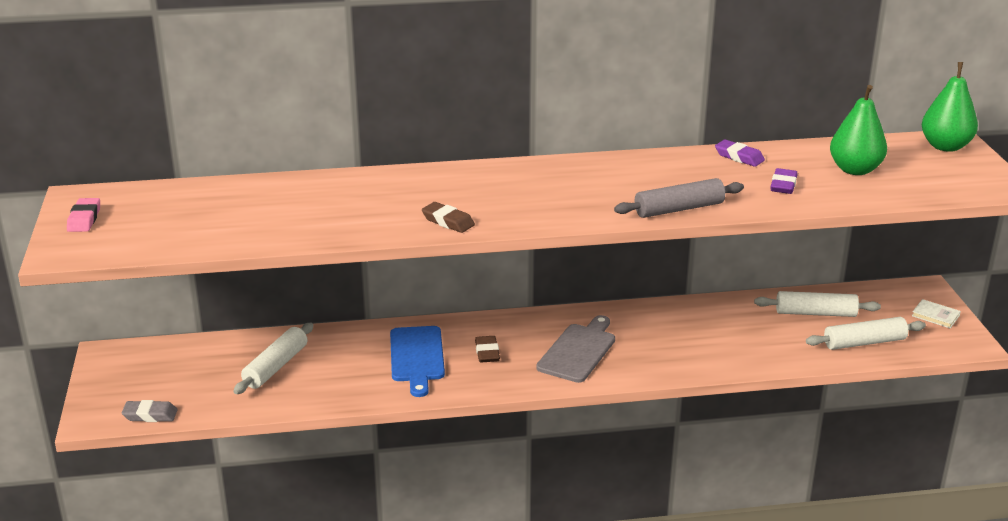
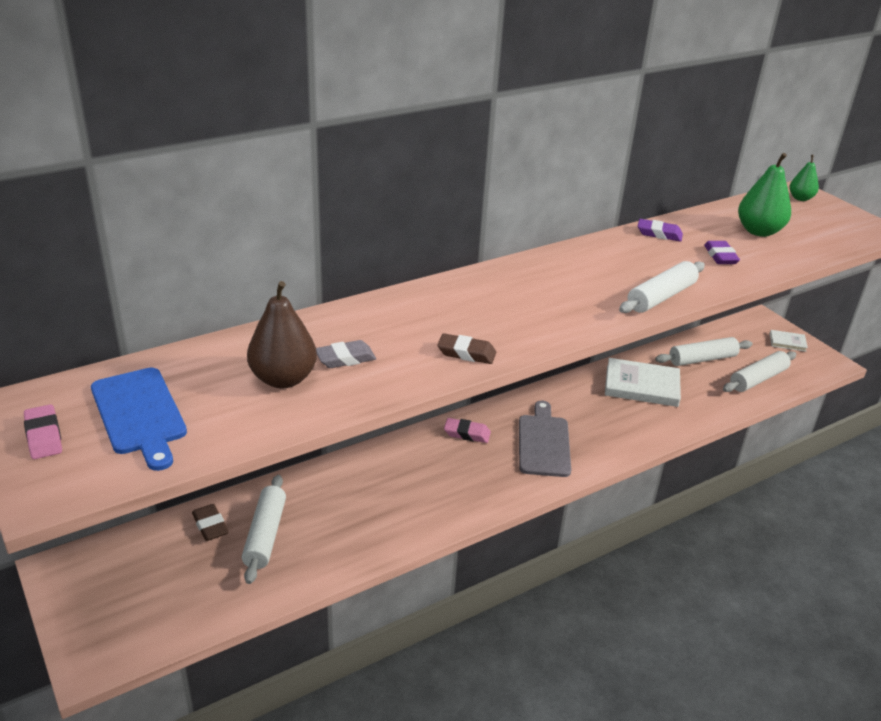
camera: 25 degrees left, 5 degrees up
grey eraser [122,400,178,422] -> grey eraser moved to [316,340,376,368]
blue cutting board [390,326,445,397] -> blue cutting board moved to [91,367,187,471]
brown eraser [475,336,500,363] -> brown eraser moved to [192,504,229,541]
grey rolling pin [614,178,744,218] -> white rolling pin [619,261,705,313]
green pear [922,62,978,152] -> green pear [789,155,819,201], size x0.59
none -> brown pear [247,281,317,388]
none -> pink eraser [444,418,491,443]
none -> white book [605,358,681,407]

